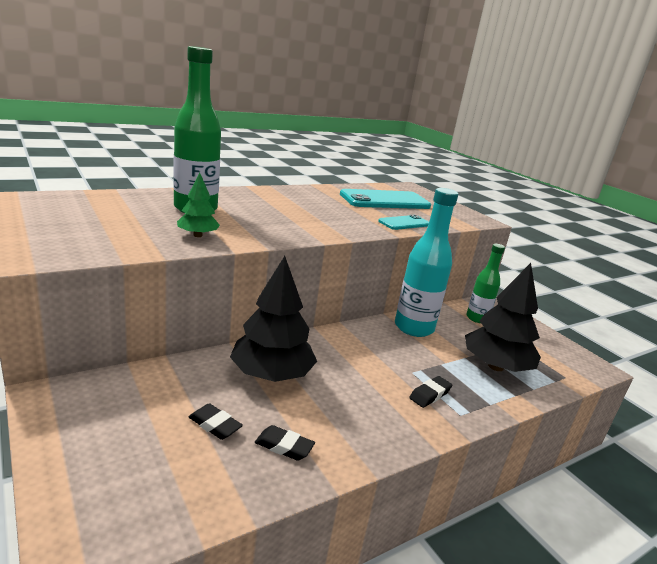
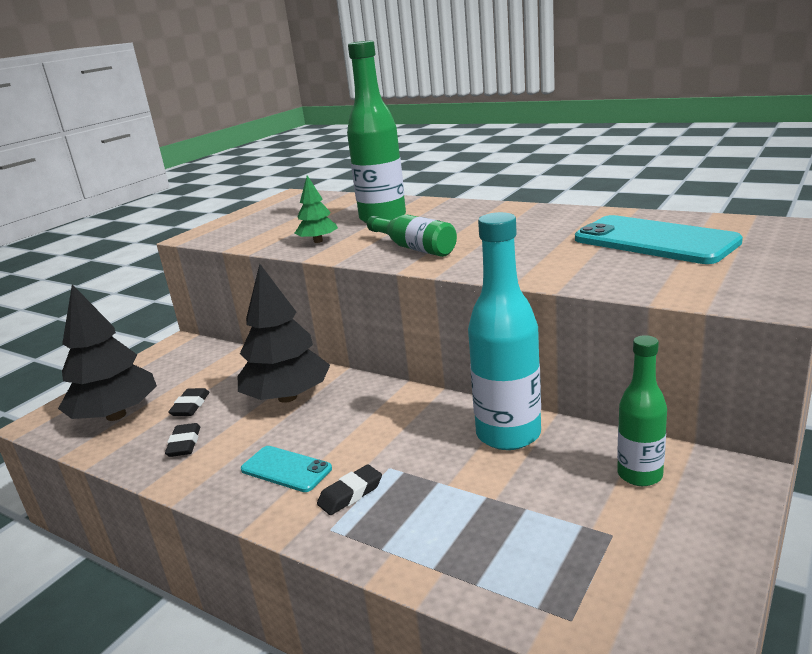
camera: 70 degrees right, 0 degrees up
turquoise phone [378,215,429,230] -> turquoise phone moved to [241,446,332,492]
black eraser [409,376,452,408] -> black eraser turned 60 degrees counterclockwise [317,465,382,515]
black tree [465,263,541,372] -> black tree moved to [58,285,157,421]
none -> green bottle [367,215,457,257]

